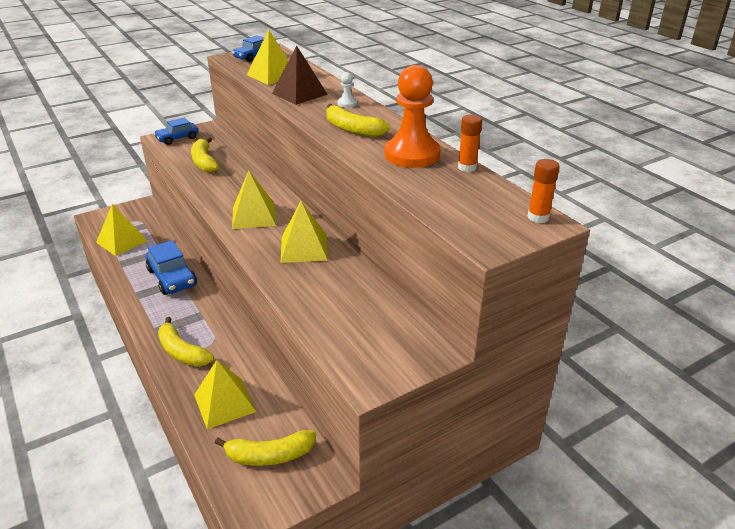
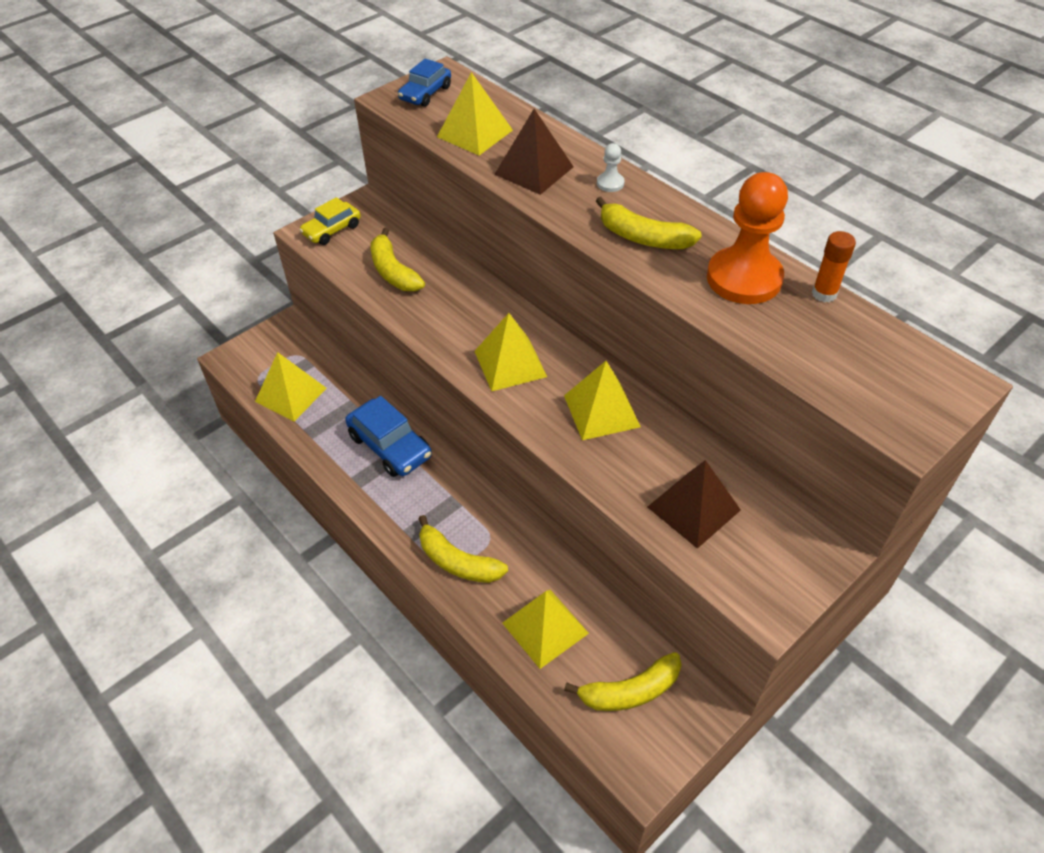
camera: 10 degrees left, 15 degrees up
blue car [154,117,199,145] -> yellow car [299,197,361,245]
orange glue stick [528,159,560,223] -> none
none -> brown pyramid [647,460,741,549]

